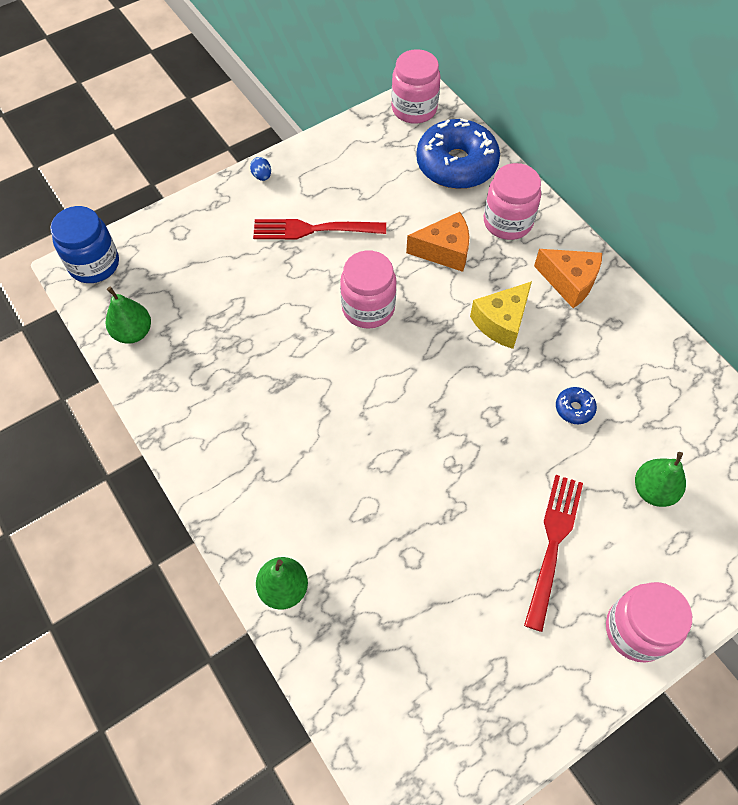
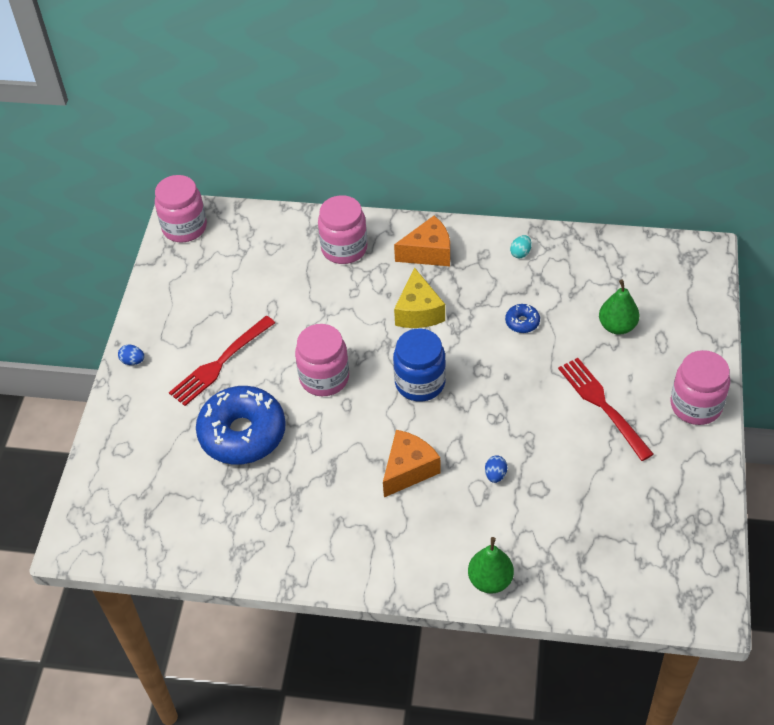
camera: 45 degrees left, 10 degrees down
blue jar [50,206,119,283] -> blue jar moved to [393,328,446,402]
green pear [106,287,151,344] -> none
orange cheese [406,212,469,272] -> orange cheese moved to [383,430,441,497]
blue donut [416,118,500,189] -> blue donut moved to [196,386,286,465]
none -> blue egg [485,455,507,483]
none -> turquoise egg [510,235,532,258]

